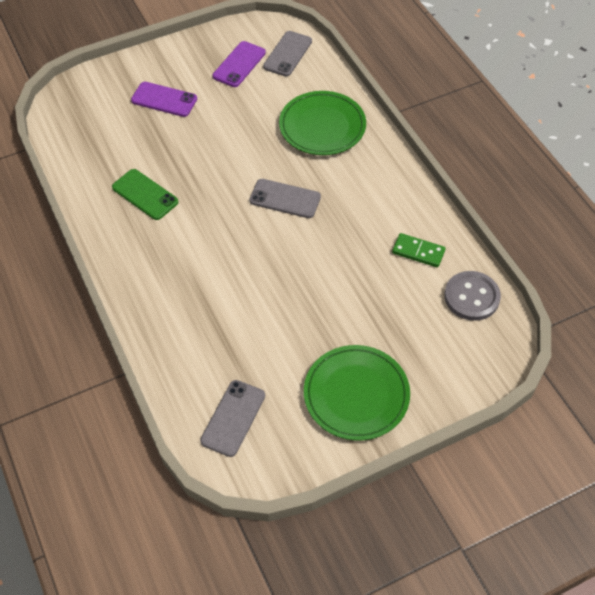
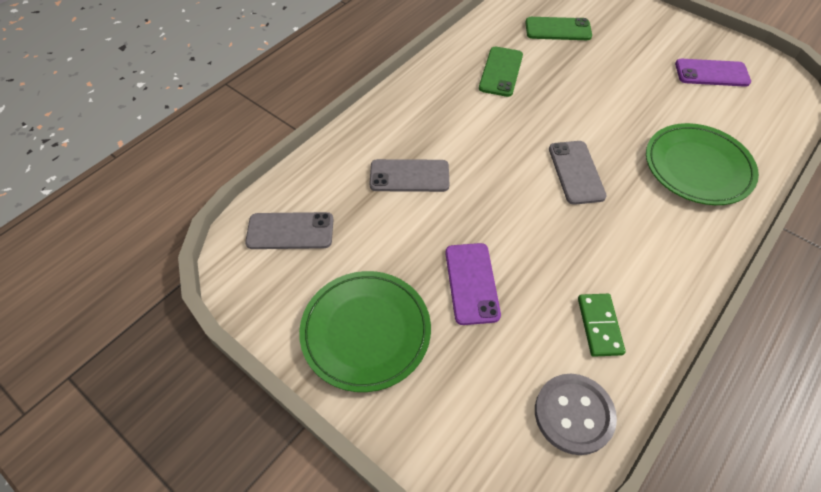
camera: 65 degrees right, 0 degrees up
purple phone [131,82,197,117] -> purple phone moved to [445,243,501,325]
grey phone [263,31,312,76] -> grey phone moved to [370,159,449,192]
none -> green phone [525,17,592,40]

